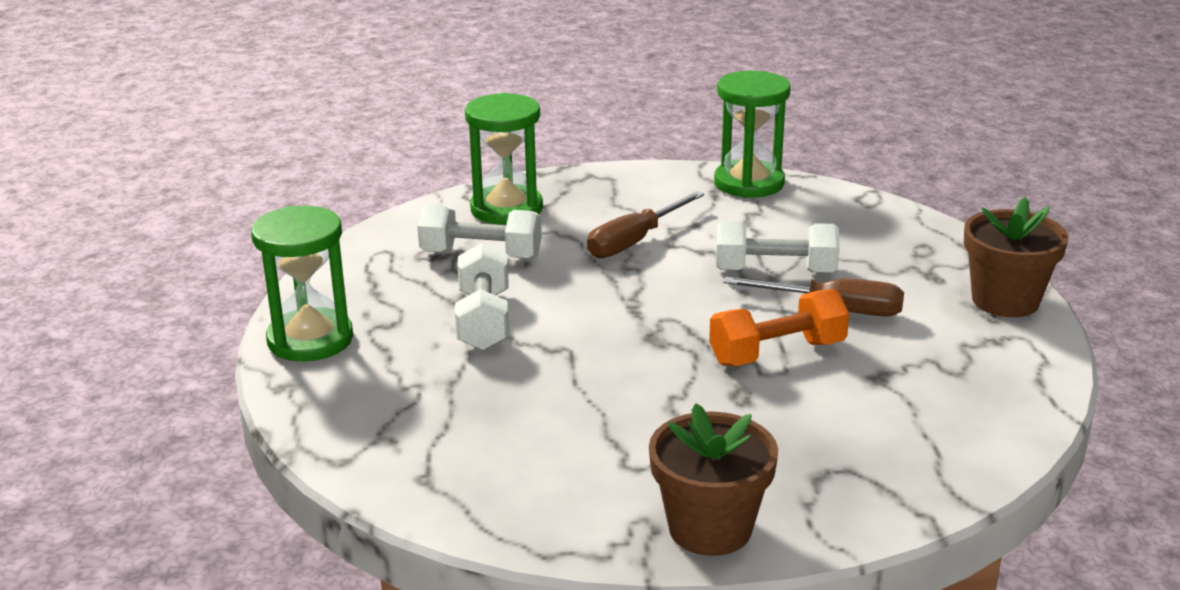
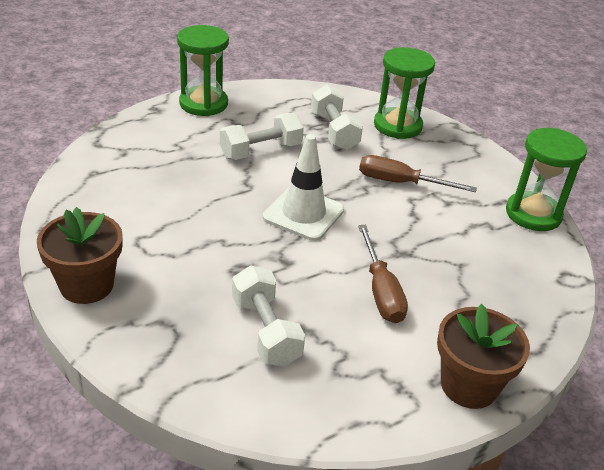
camera: 60 degrees right, 10 degrees up
orange dumbbell [709,289,849,366] -> none
white dumbbell [716,221,840,273] -> white dumbbell moved to [232,265,305,367]
none -> white traffic cone [263,134,344,241]

